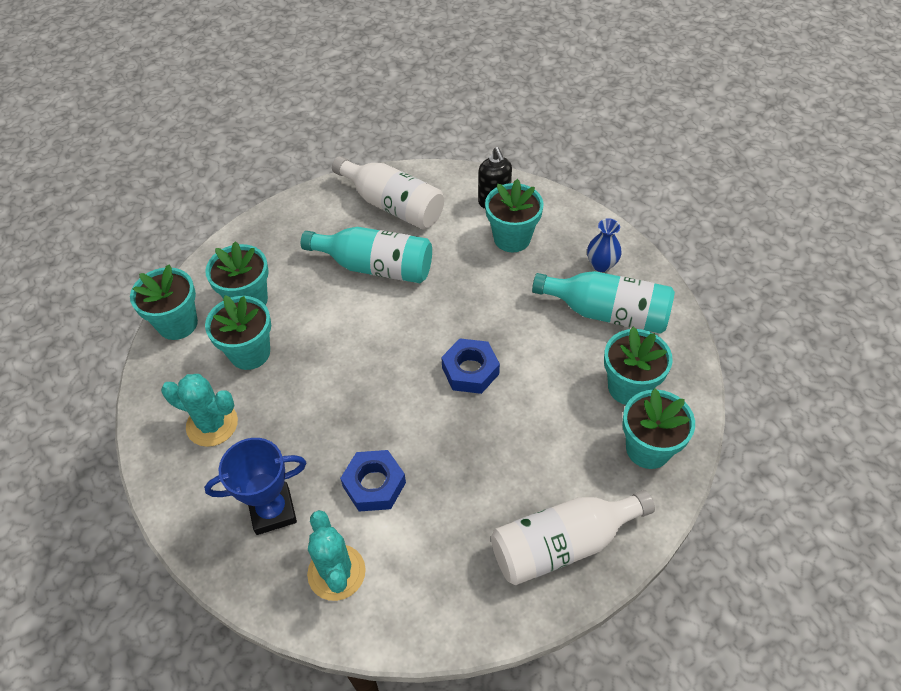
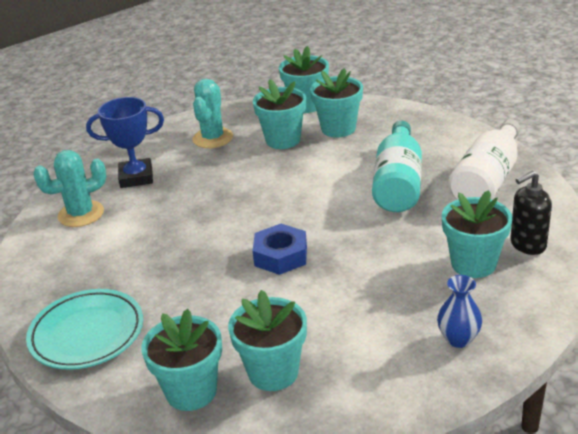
camera: 85 degrees right, 20 degrees down
blue trophy [204,438,306,535] -> blue trophy turned 75 degrees counterclockwise [86,97,164,188]
blue nut [340,450,406,512] -> none
white bottle [491,490,655,585] -> turquoise plate [26,289,143,370]
turquoise bottle [532,271,675,334] -> none

